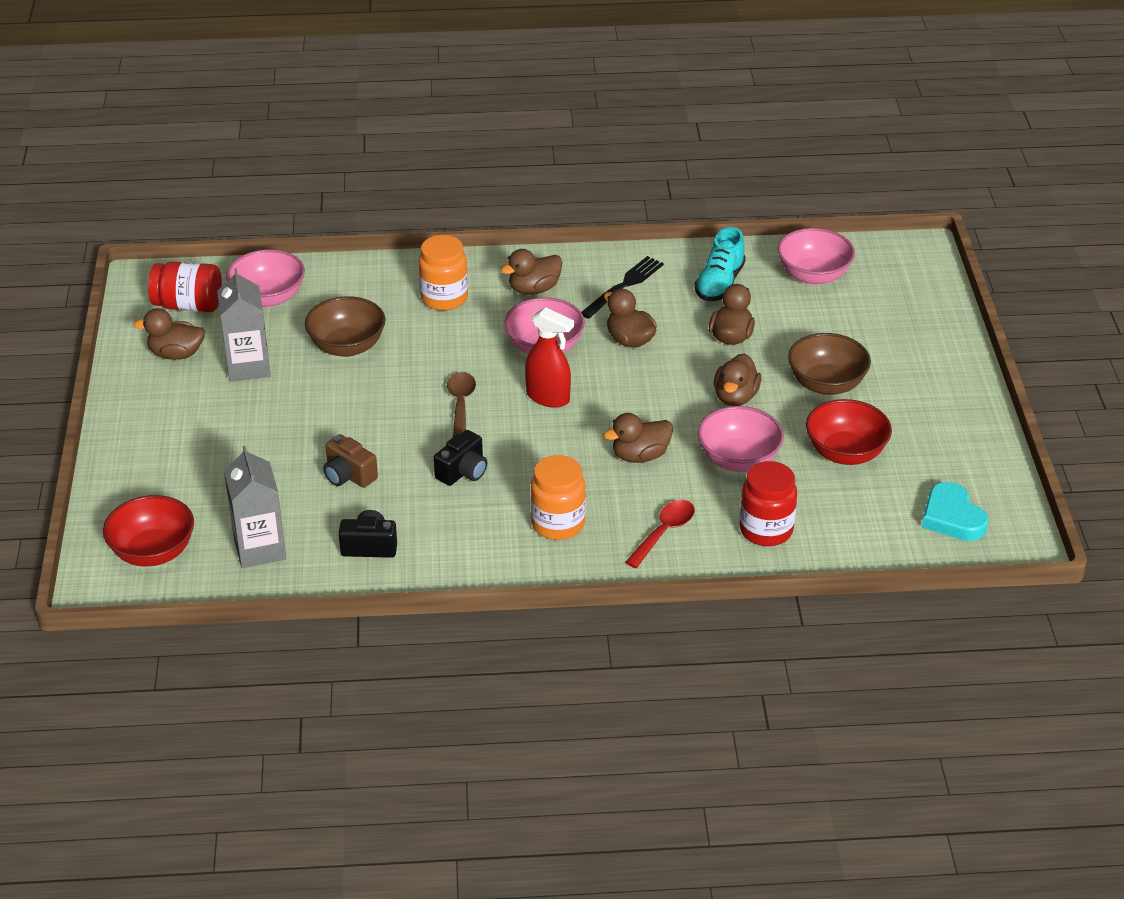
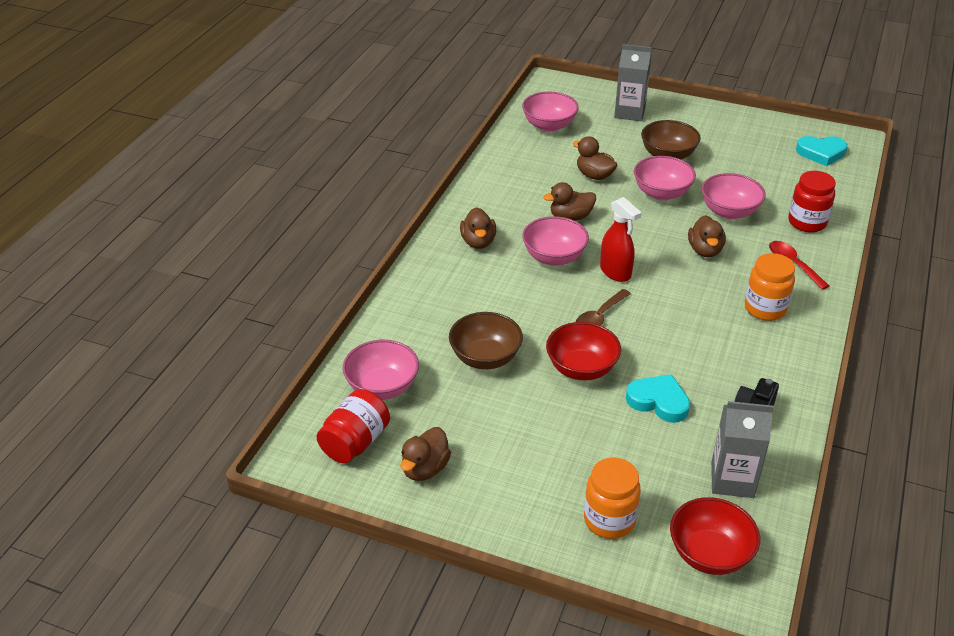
camera: 65 degrees left, 0 degrees up
grey carton [217,268,271,382] -> grey carton moved to [614,44,652,121]
brown camera [323,434,378,488] -> turquoise heart [626,374,690,423]
orange jar [419,235,468,311] -> orange jar moved to [584,458,641,539]
black camera [434,430,487,486] -> none
brown spoon [447,372,476,437] -> brown spoon turned 75 degrees counterclockwise [576,289,631,325]
red spray bottle [525,307,574,408] -> red spray bottle turned 90 degrees clockwise [600,197,642,282]
black fork [581,256,664,319] -> none
turquoise shoe [694,227,746,301] -> none
brown duck [714,353,761,406] -> pink bowl [634,156,696,201]
red bowl [806,399,892,465] -> red bowl moved to [546,322,621,380]

